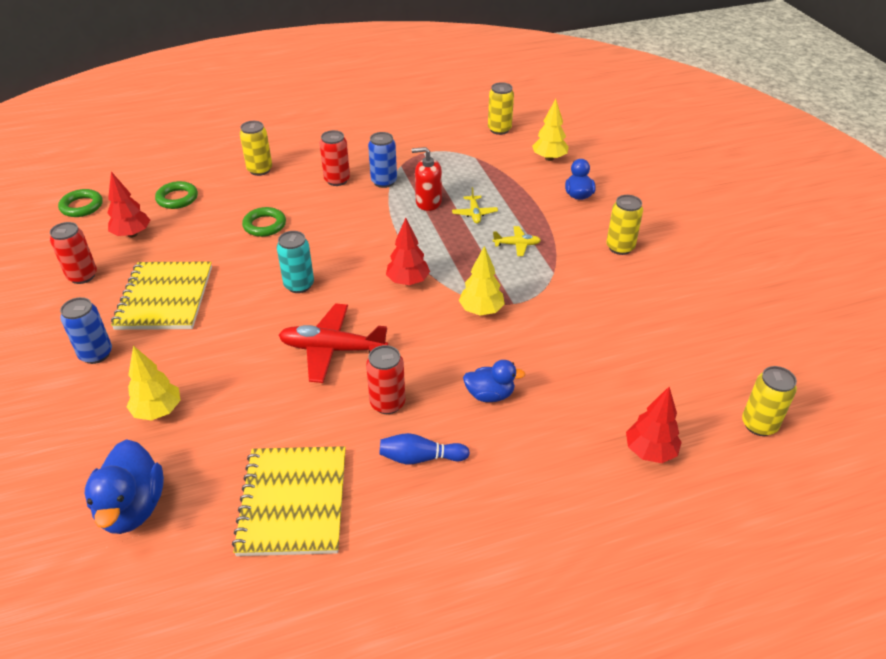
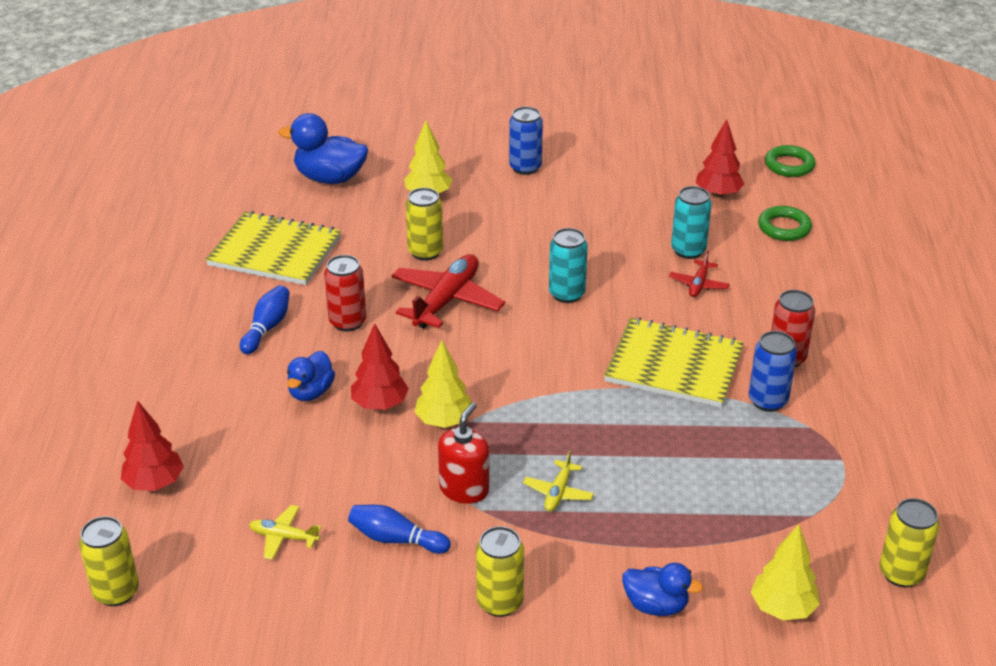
camera: 110 degrees right, 5 degrees down
red can [50,222,97,284] -> none
yellow notebook [111,262,212,330] -> yellow notebook moved to [604,318,744,407]
yellow can [240,121,272,176] -> yellow can moved to [406,188,443,261]
green ring [242,207,286,237] -> red plane [669,251,730,297]
red tree [386,218,430,285] -> red tree moved to [351,323,409,410]
red soap dispenser [412,147,442,211] -> red soap dispenser moved to [438,403,489,504]
yellow plane [452,187,498,224] -> yellow plane moved to [249,505,322,560]
none -> blue bowling pin [348,505,451,554]
none -> turquoise can [671,186,712,259]

